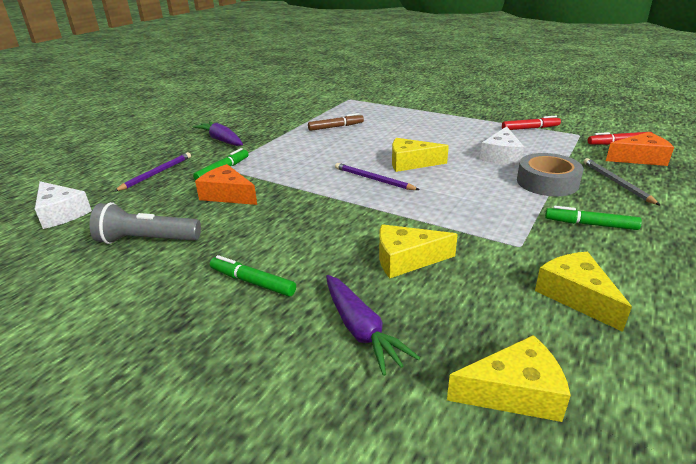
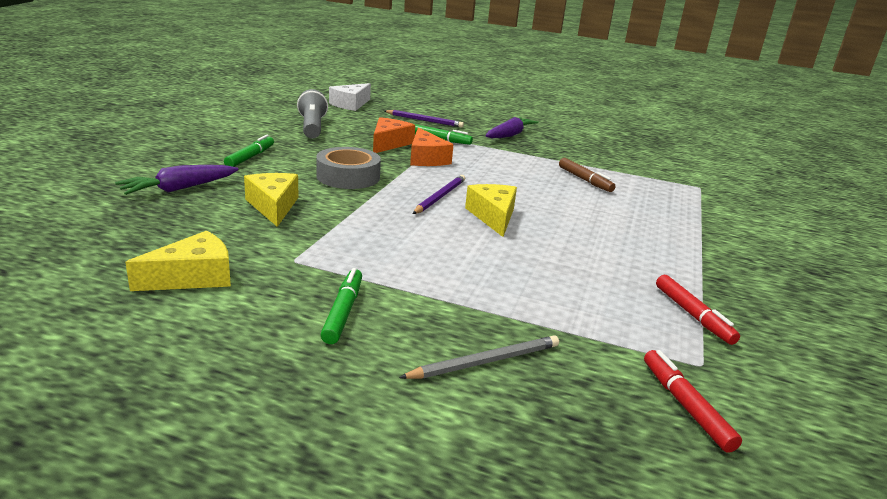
camera: 75 degrees right, 5 degrees down
yellow cheese [447,335,571,422] -> none
white cheese [480,126,524,165] -> none
grey tape [517,153,584,196] -> grey tape moved to [316,147,381,189]
orange cheese [606,132,674,166] -> orange cheese moved to [410,127,453,166]

